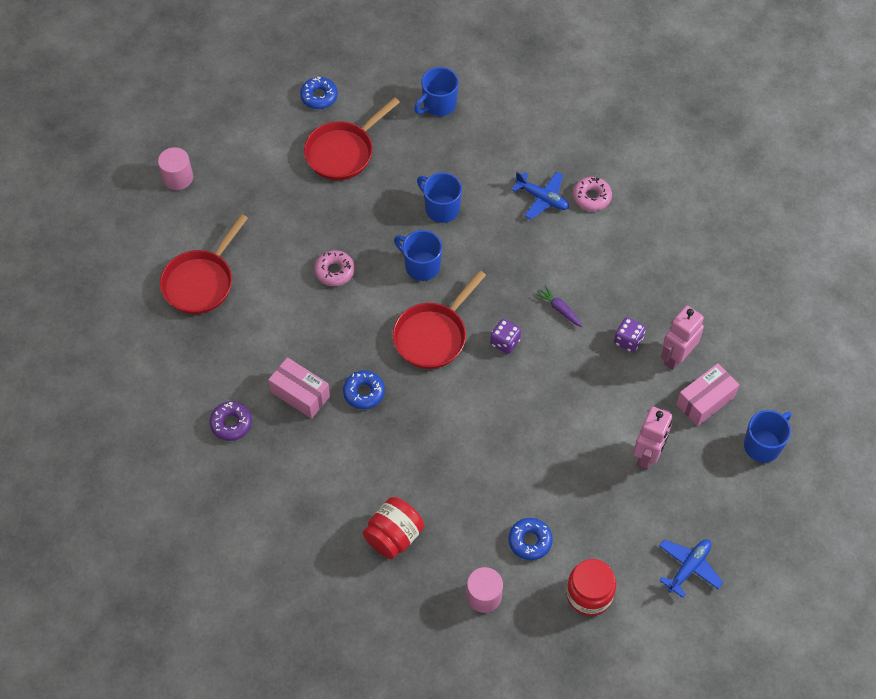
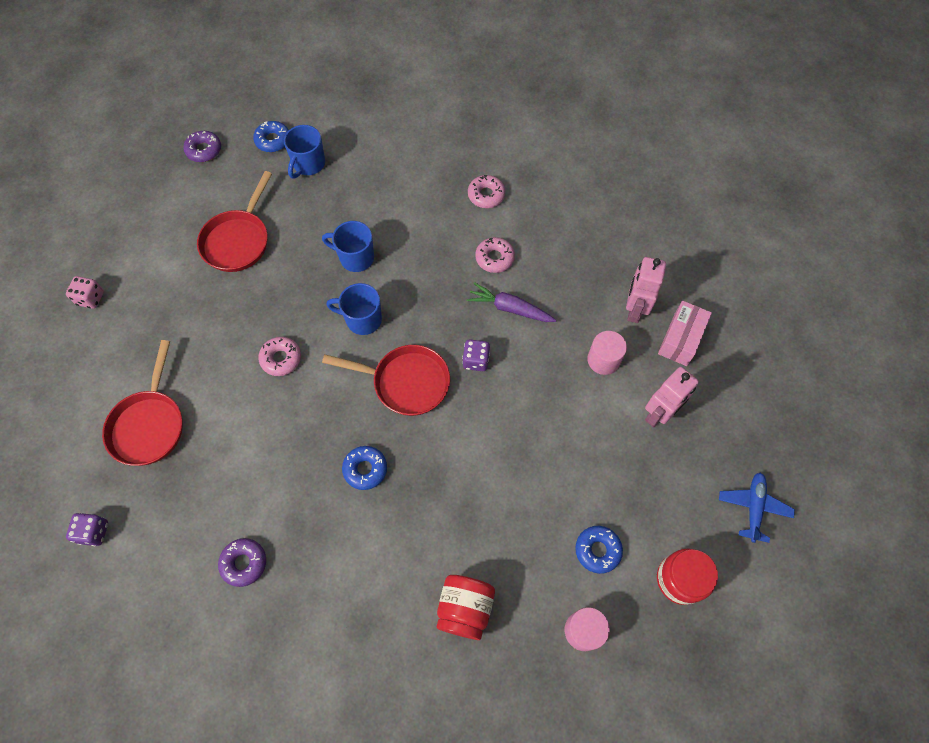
camera: 25 degrees left, 5 degrees up
pink cylinder [158,147,193,190] -> pink cylinder moved to [587,331,627,375]
pink box [268,357,330,419] -> none
blue donut [300,77,338,109] -> blue donut moved to [253,121,289,152]
red pan [393,270,486,369] -> red pan turned 90 degrees counterclockwise [322,345,450,416]
blue plane [512,171,569,220] -> none
purple carrot [535,286,583,327] -> purple carrot [466,282,556,322], size x1.55
purple dice [614,317,646,352] -> purple dice moved to [66,513,108,546]
pink robot [633,407,672,470] -> pink robot turned 45 degrees clockwise [645,367,699,427]
blue mug [744,410,791,462] -> none
none -> pink dice [66,276,104,309]
none -> purple donut [183,131,221,162]
none -> pink donut [475,237,515,273]

